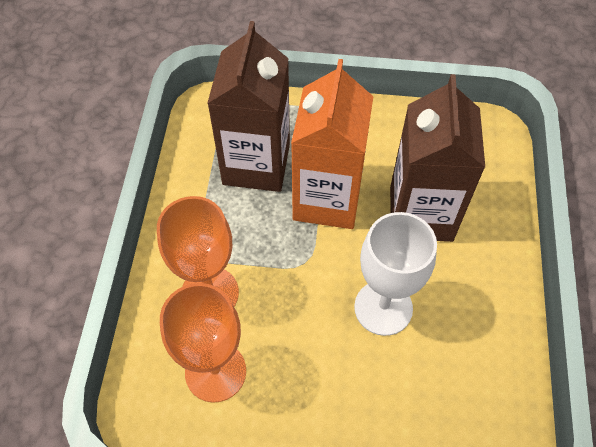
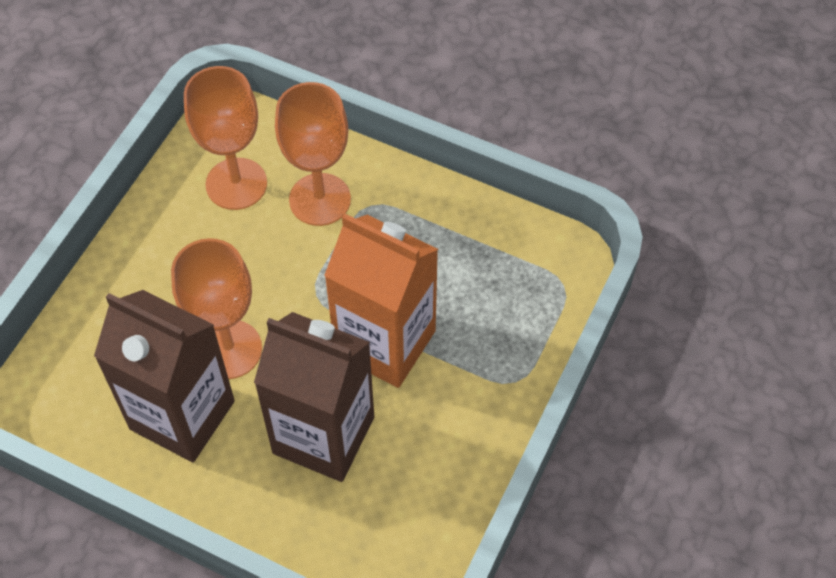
camera: 110 degrees right, 0 degrees up
brown carton [207,21,290,192] -> brown carton moved to [94,290,235,462]
white goblet [354,212,437,336] -> orange goblet [171,238,262,379]

